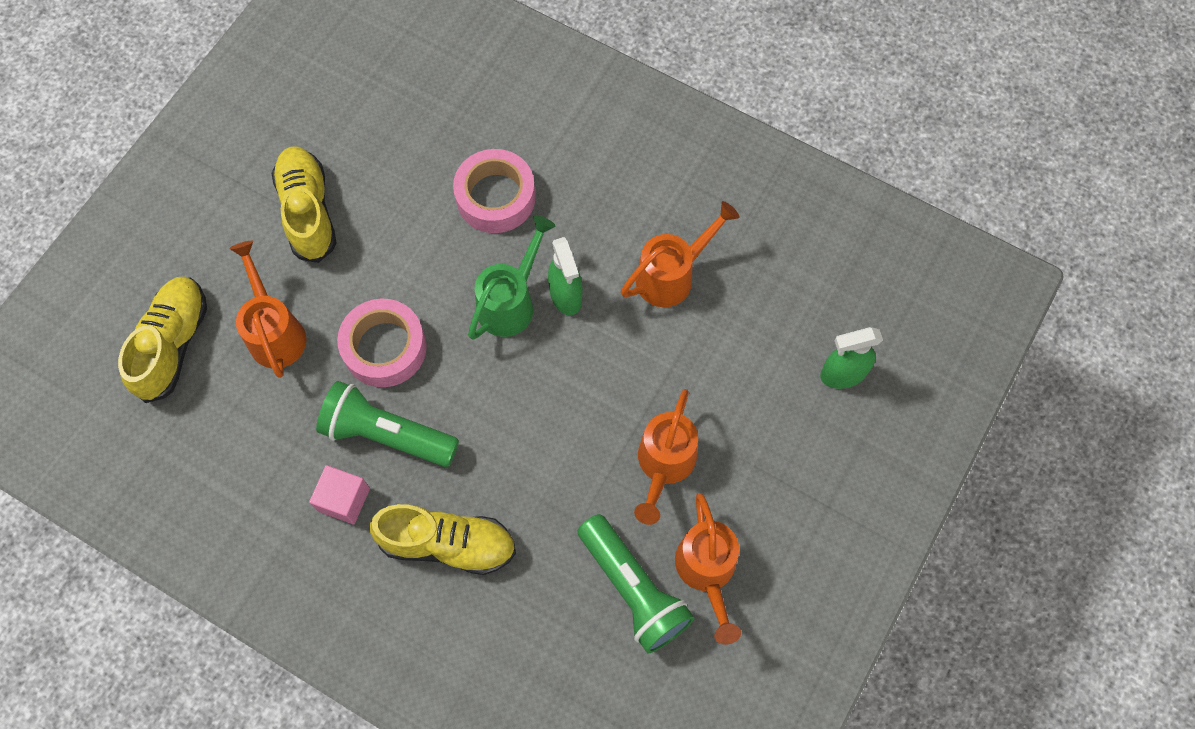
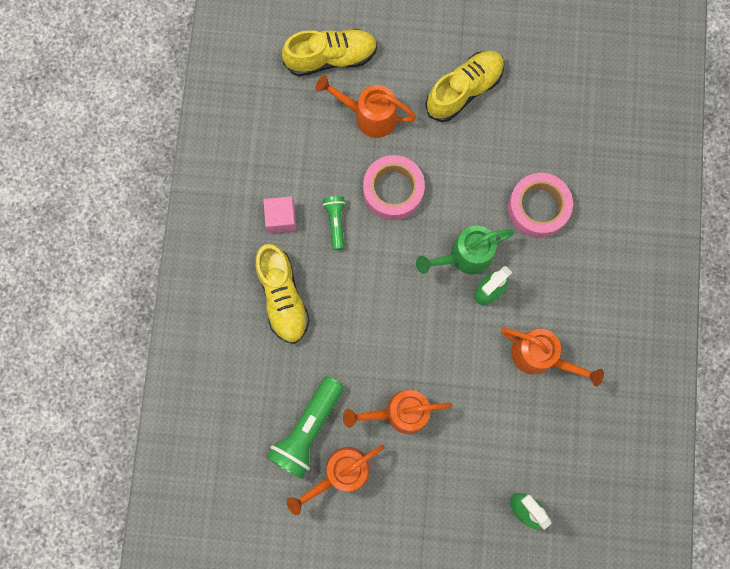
camera: 65 degrees right, 10 degrees up
orange watering can [229,241,306,378] -> orange watering can turned 120 degrees counterclockwise [316,75,416,138]
green flashlight [316,381,459,467] -> green flashlight [323,196,346,250], size x0.54
green watering can [468,215,556,340] -> green watering can turned 150 degrees clockwise [416,225,515,274]

